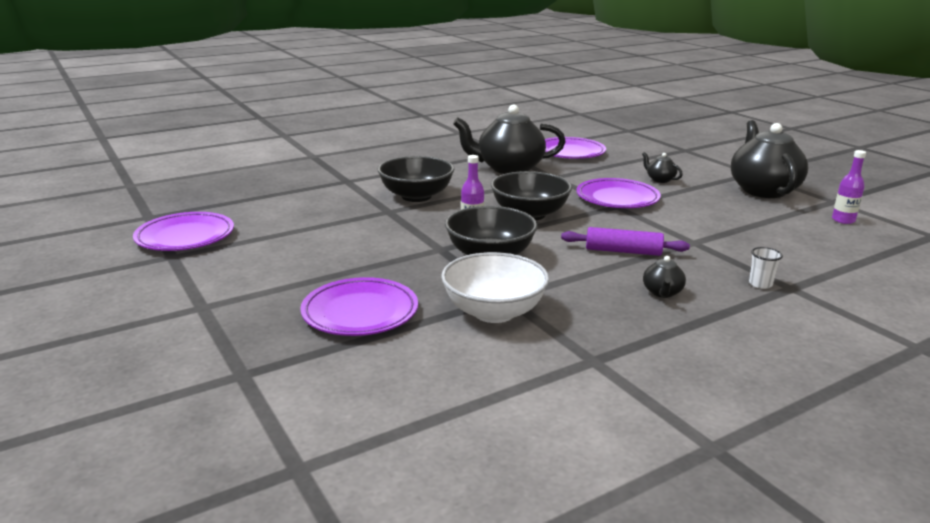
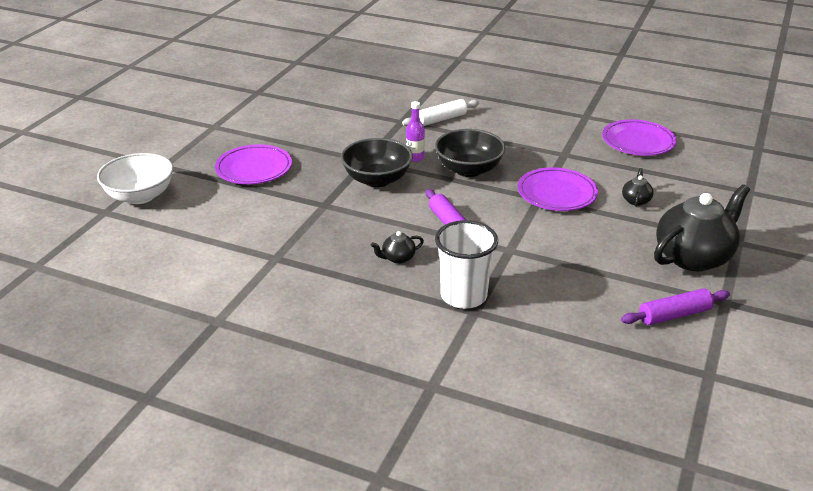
camera: 55 degrees right, 10 degrees up
purple plate [133,212,234,251] -> none
black bowl [378,156,454,202] -> white rolling pin [402,99,479,126]
white bowl [441,252,549,323] -> white bowl moved to [97,153,173,204]
black teapot [453,105,566,174] -> none
white cup [749,247,783,289] -> white cup [435,220,498,309], size x2.37
purple bottle [832,150,866,224] -> purple rolling pin [621,289,730,325]

